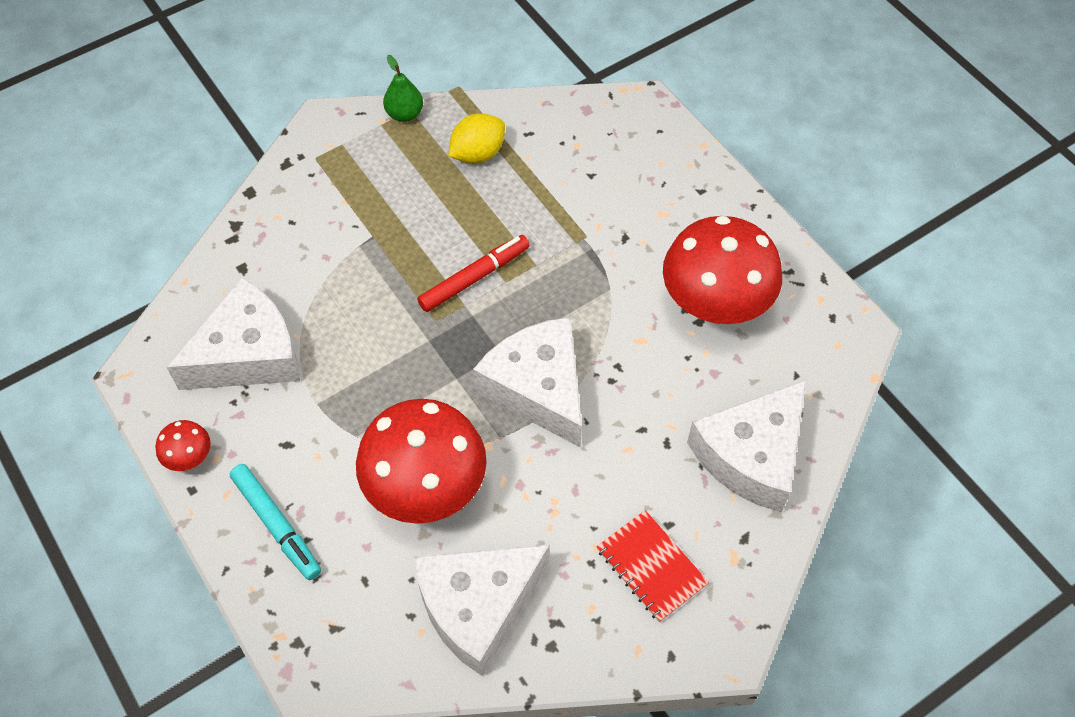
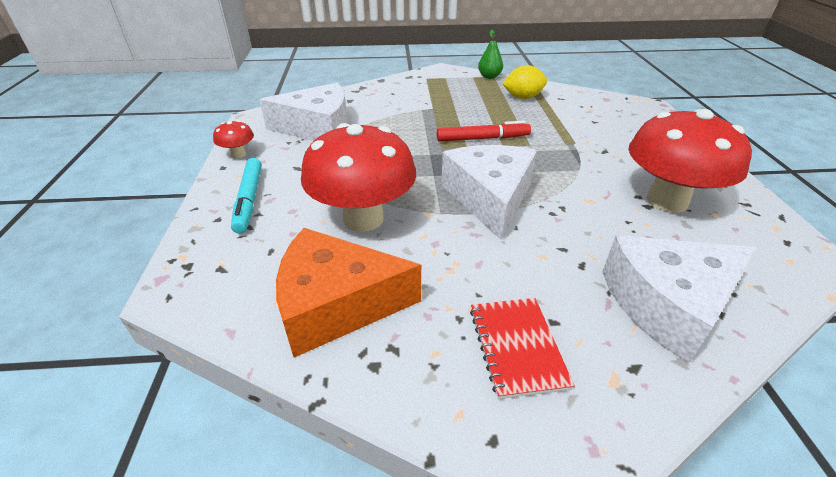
camera: 30 degrees right, 20 degrees down
white cheese [414,545,550,676] -> orange cheese [276,228,421,358]

